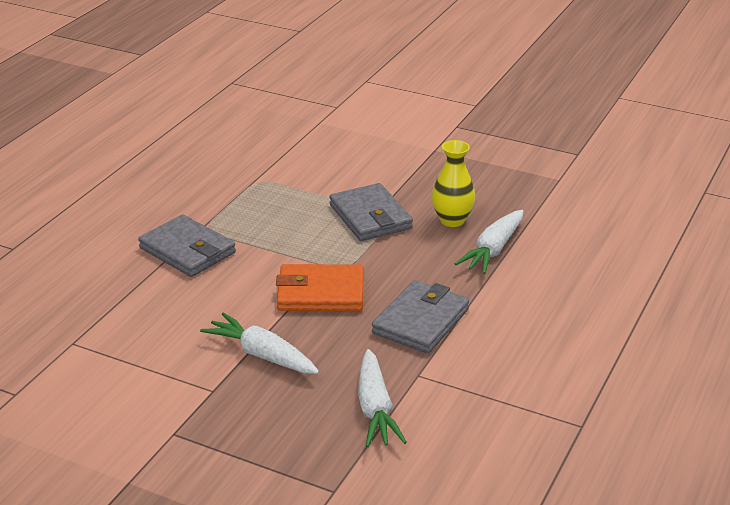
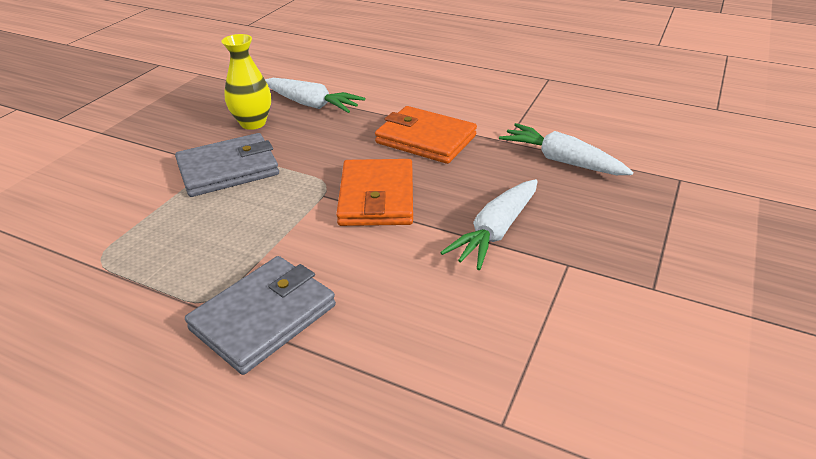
camera: 90 degrees left, 5 degrees up
white carrot [358,349,407,447] -> white carrot turned 135 degrees counterclockwise [499,123,633,175]
grey wallet [372,280,469,353] -> orange wallet [375,106,477,164]

